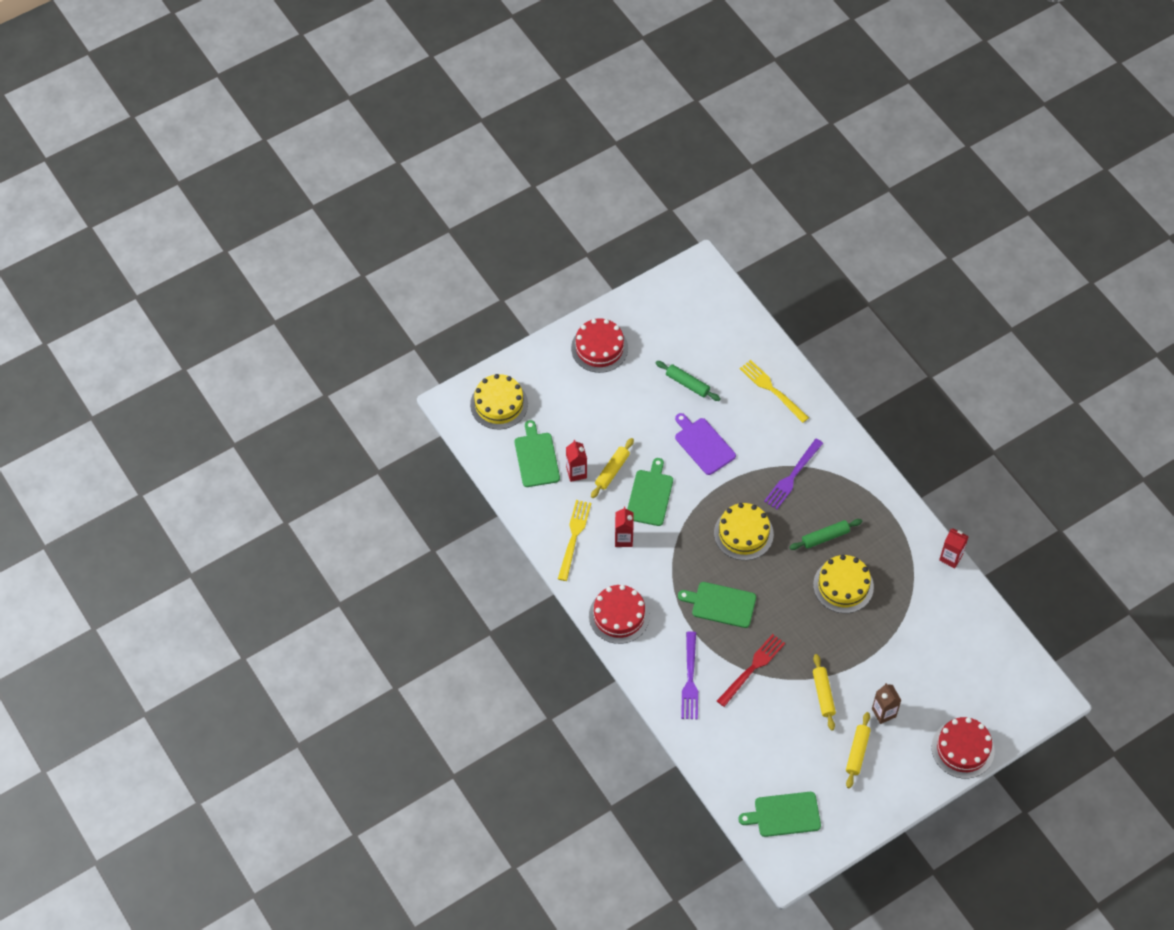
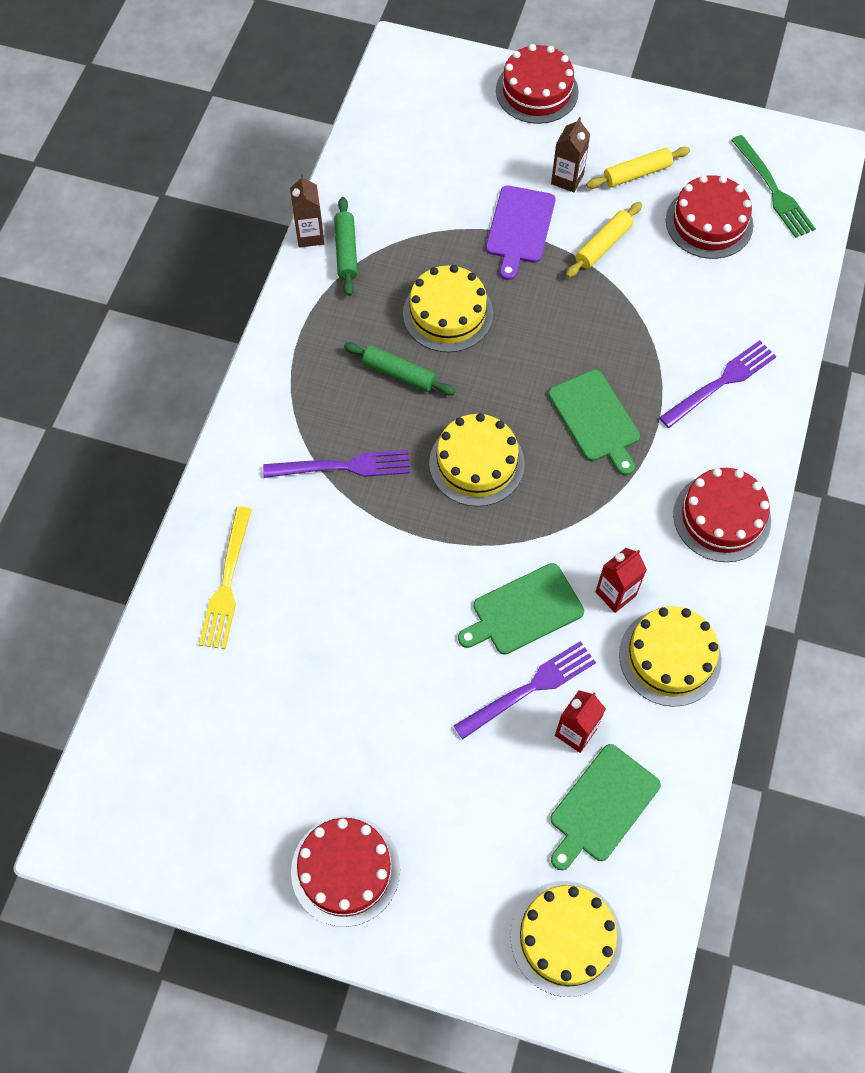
camera: 130 degrees left, 5 degrees up
yellow fork [558,500,591,581] -> yellow cake [619,606,722,707]
yellow rolling pin [591,438,634,498] -> purple fork [454,641,596,739]
green rolling pin [656,361,721,401] -> green rolling pin moved to [334,197,358,296]
purple cutting board [675,413,736,475] -> purple cutting board moved to [486,185,555,280]
red fork [717,634,785,707] -> none
green cutting board [738,792,821,837] -> green fork [731,135,816,238]
red carton [939,528,969,568] -> brown carton [290,174,325,248]
none -> red cake [666,175,753,259]

